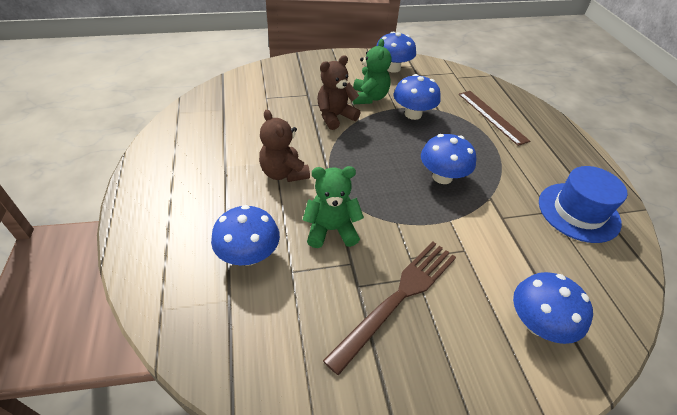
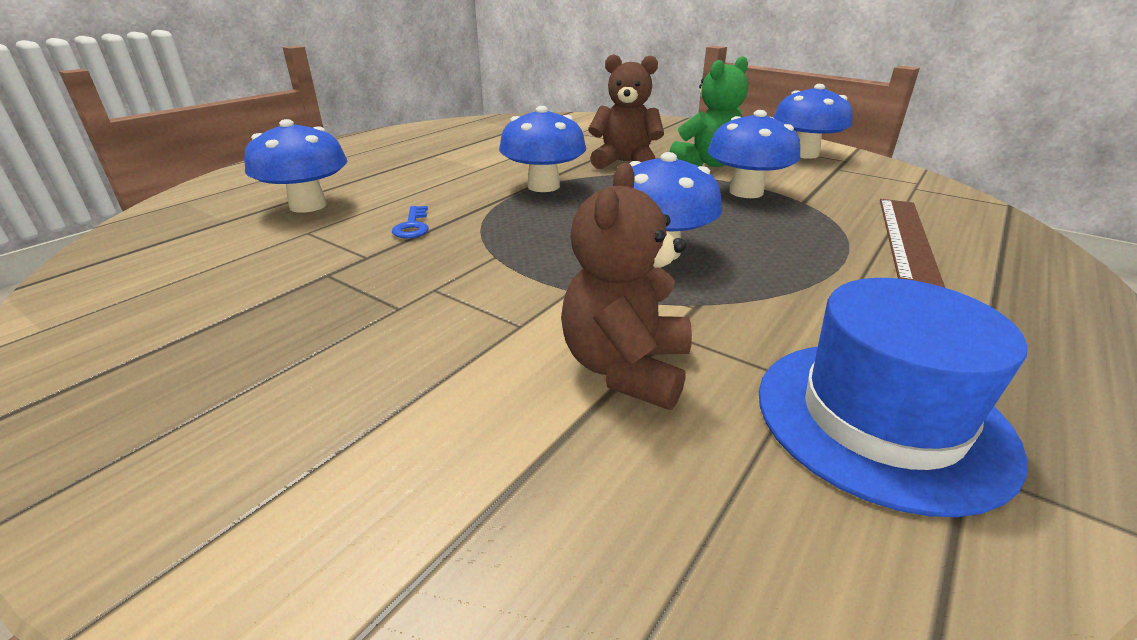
camera: 50 degrees right, 15 degrees down
brown teddy bear [259,110,310,182] -> brown teddy bear moved to [561,163,692,410]
green teddy bear [303,166,364,248] -> blue key [392,206,429,238]
brown fork [323,241,456,376] -> none
blue mushroom [513,272,593,344] -> blue mushroom moved to [499,106,586,192]

